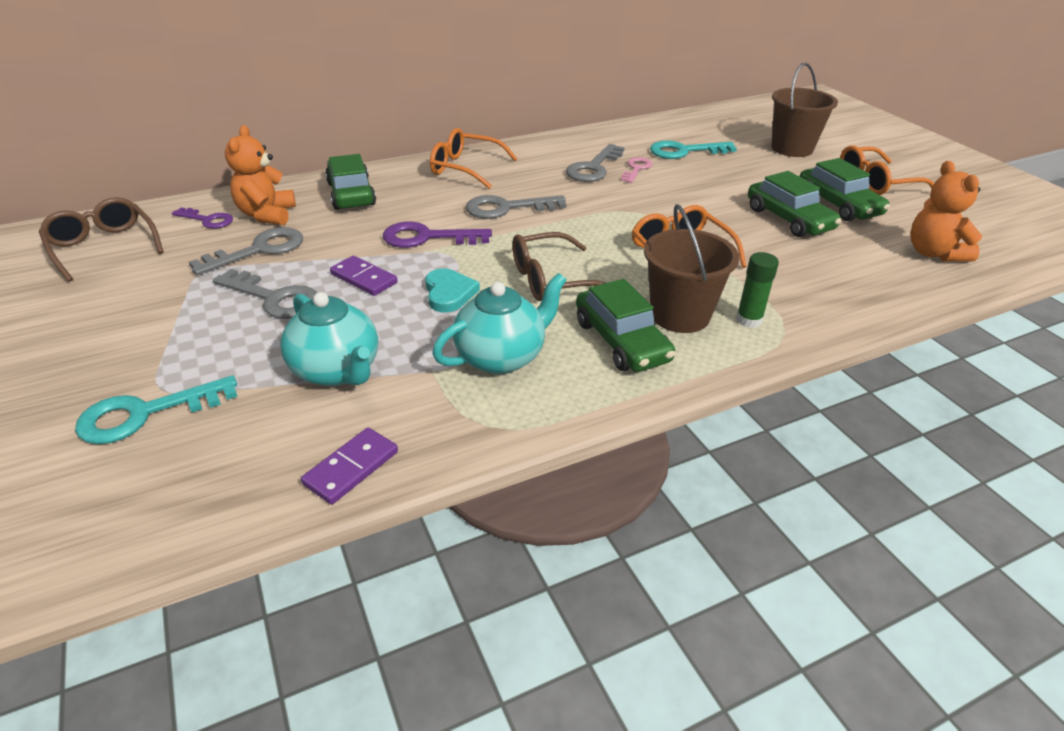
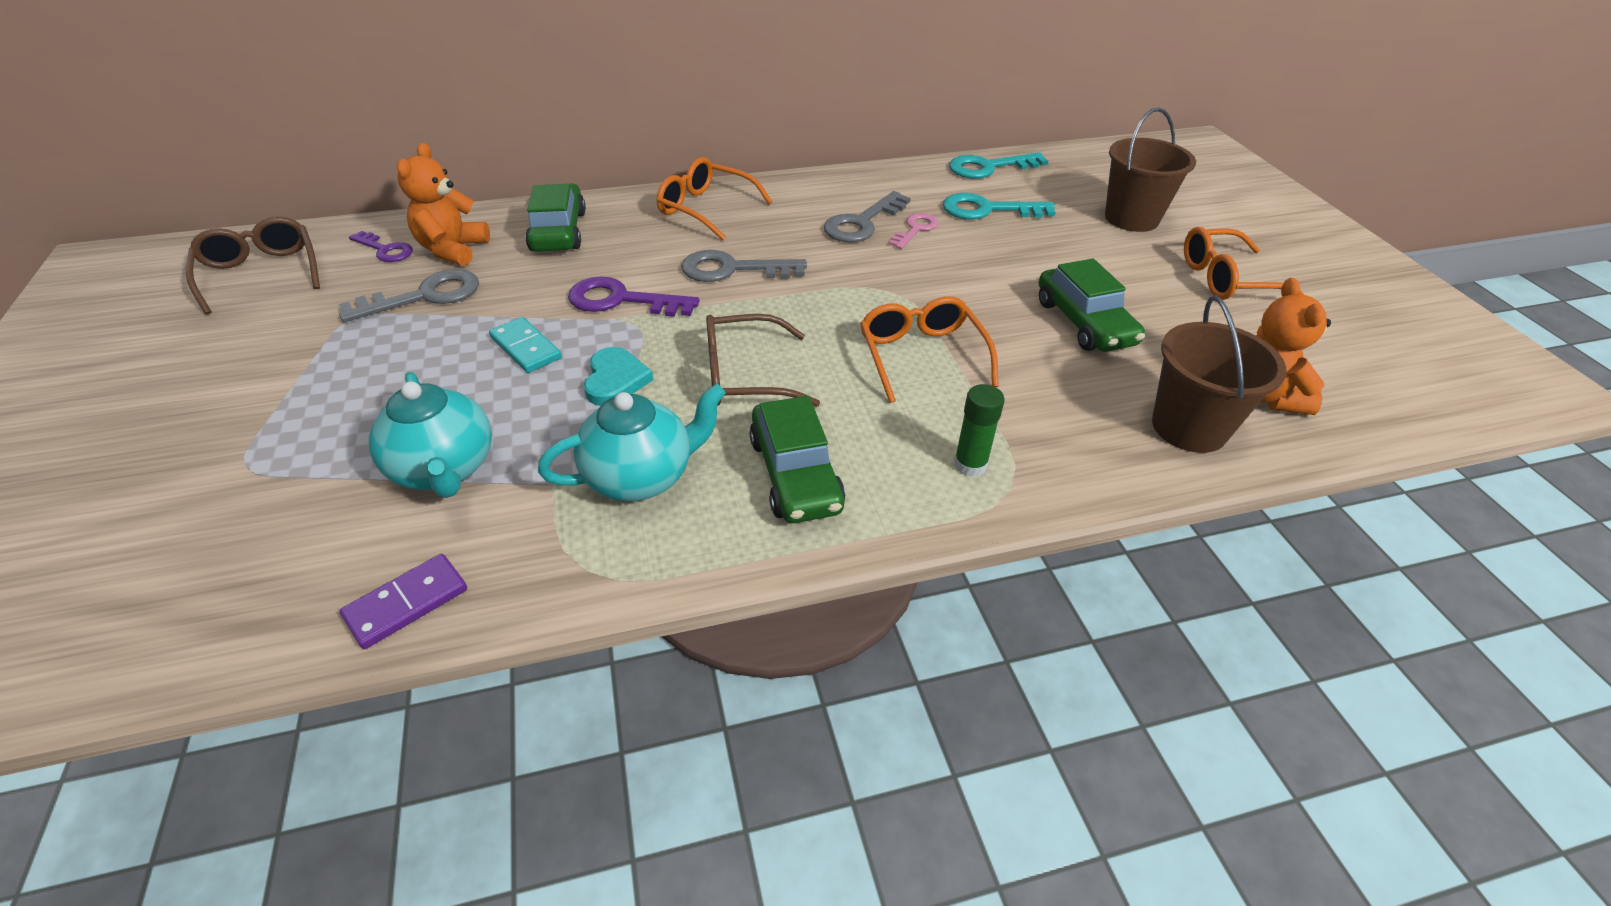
camera: 10 degrees right, 5 degrees up
turquoise key [75,375,238,444] -> turquoise key moved to [949,152,1048,179]
grey key [213,269,317,319] -> none
purple domino [330,256,398,296] -> turquoise domino [489,317,562,373]
brown bucket [644,204,739,333] -> brown bucket moved to [1152,295,1287,453]
green car [800,158,890,221] -> none

